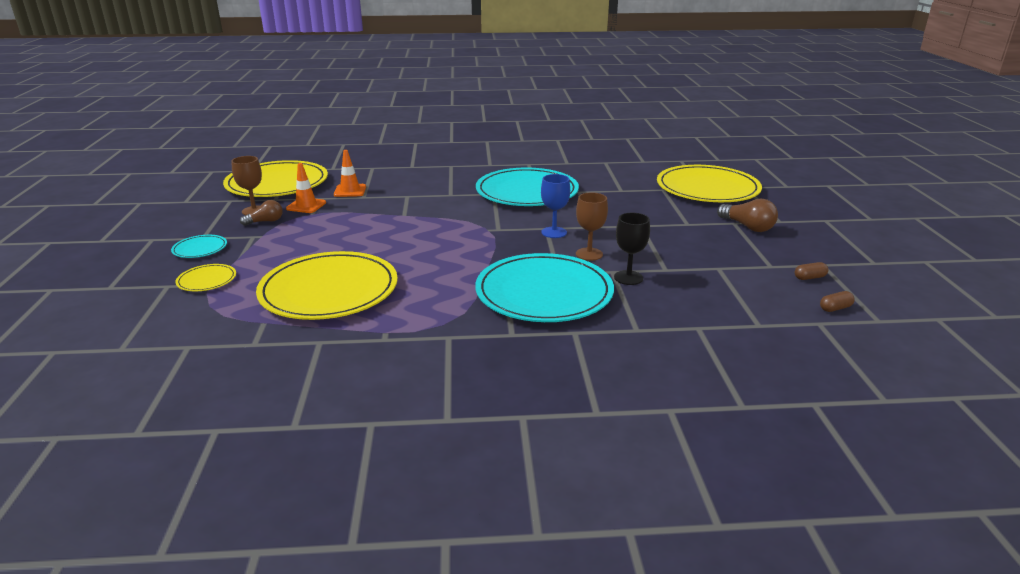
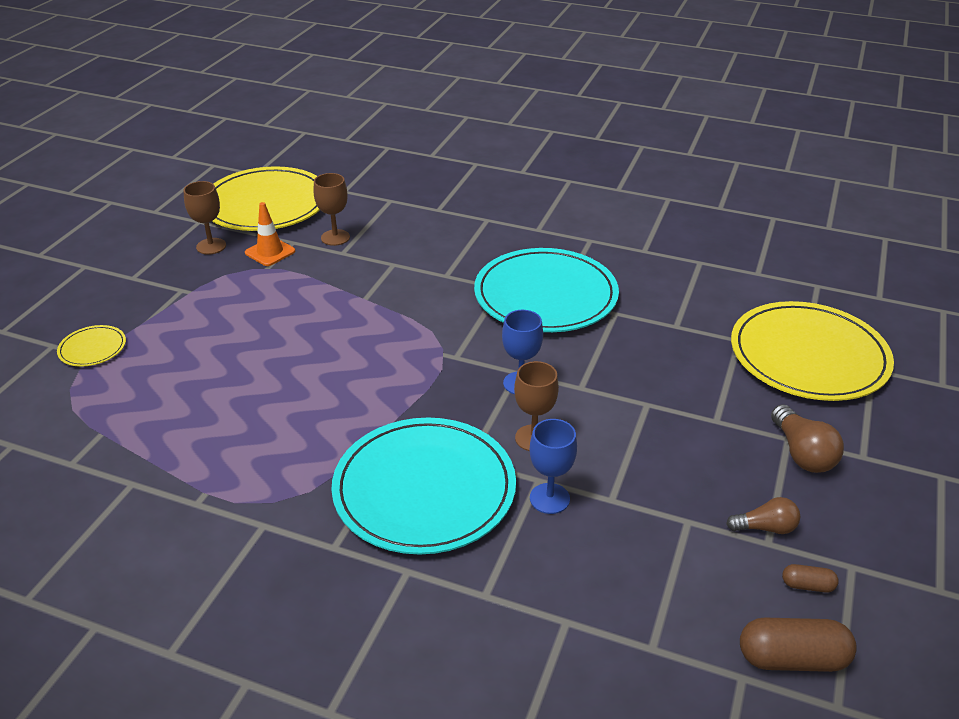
camera: 25 degrees right, 10 degrees up
turquoise plate [171,235,227,258] -> none
brown light bulb [240,200,283,226] -> brown light bulb moved to [726,497,800,534]
yellow plate [256,251,398,320] -> none
orange traffic cone [334,150,366,197] -> brown goblet [314,173,350,246]
black goblet [614,213,650,285] -> blue goblet [530,419,577,514]
brown capsule [820,291,855,312] -> brown capsule [740,617,857,672], size x1.95

